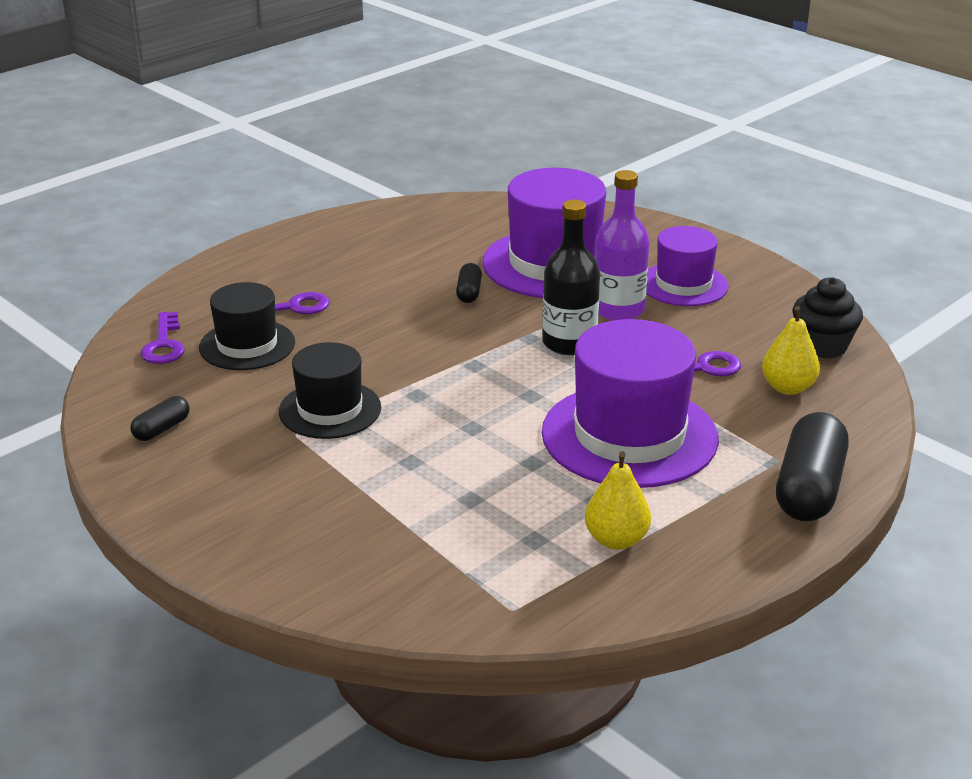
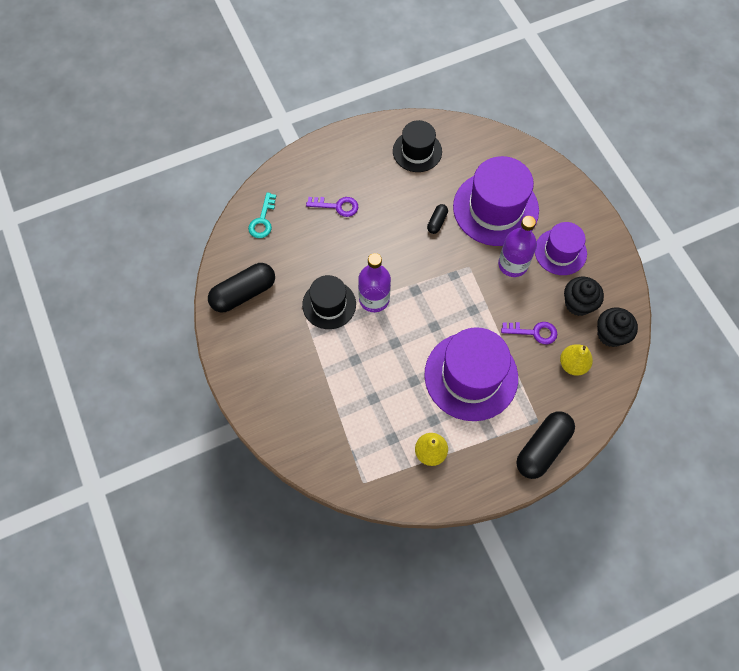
camera: 20 degrees right, 35 degrees up
black capsule [130,396,189,441] -> black capsule [208,263,275,312], size x2.05
purple key [141,312,184,364] -> turquoise key [248,192,276,238]
black hat [199,282,295,370] -> black hat moved to [393,120,442,172]
black bottle [542,199,600,355] -> none
none -> purple bottle [358,253,391,312]
none -> black cupcake [564,277,604,316]

